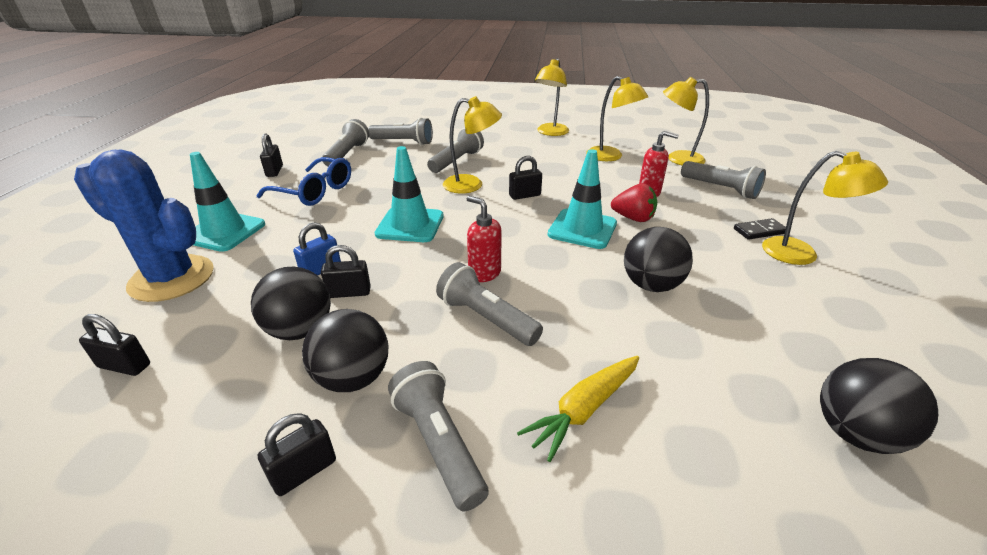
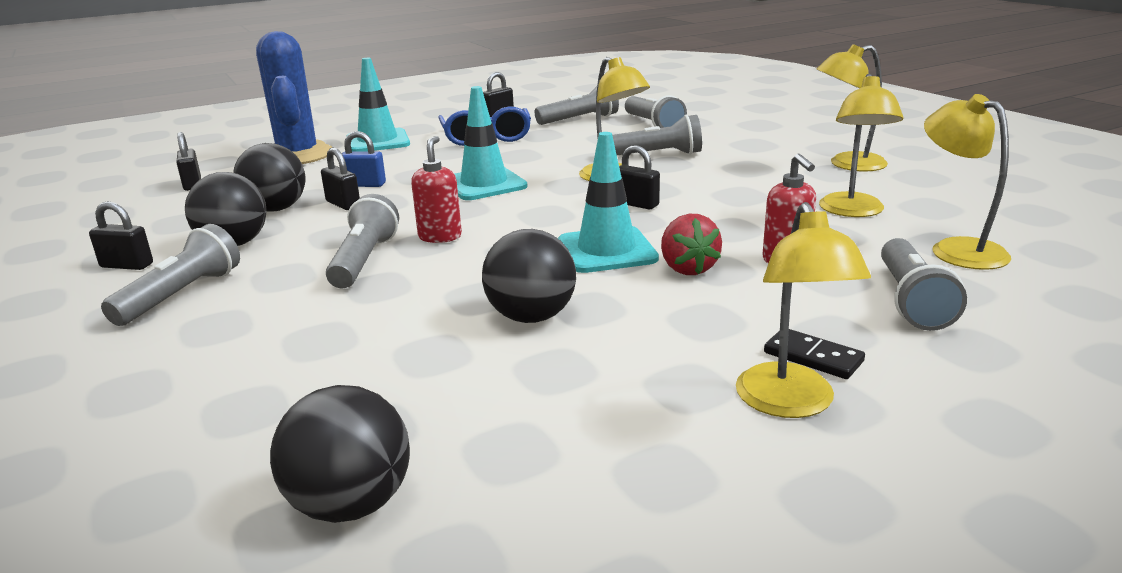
camera: 55 degrees right, 10 degrees down
yellow carrot [517,356,639,462] -> none

